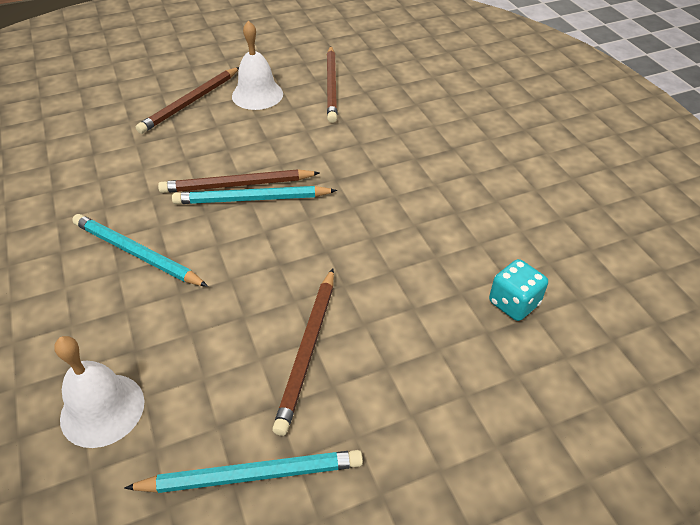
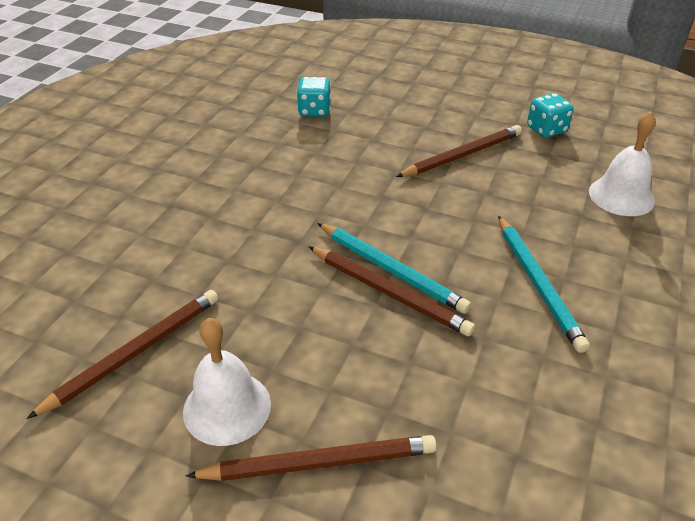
camera: 135 degrees left, 5 degrees down
turquoise pencil [124,450,363,493] -> turquoise dice [527,93,574,138]

